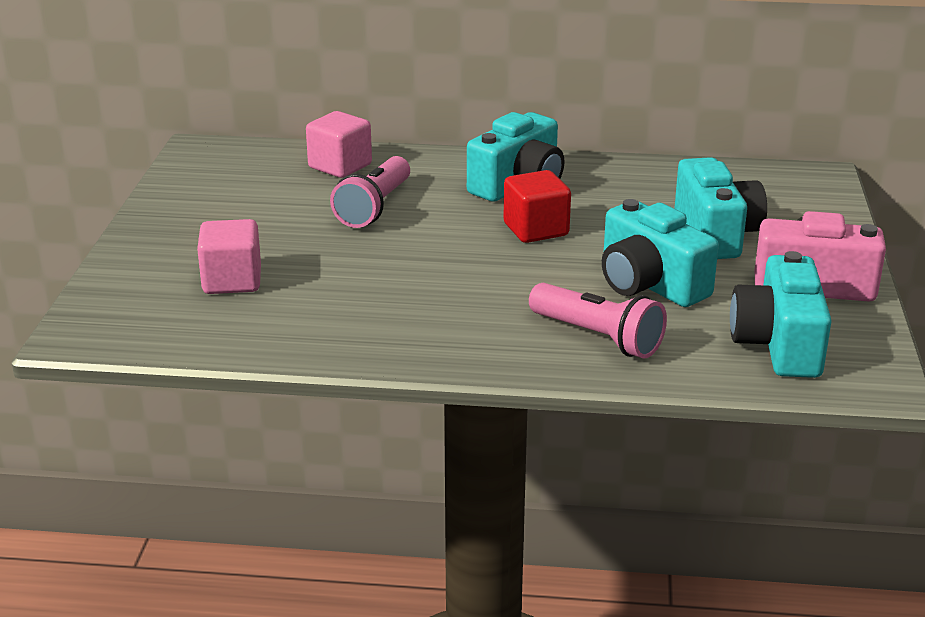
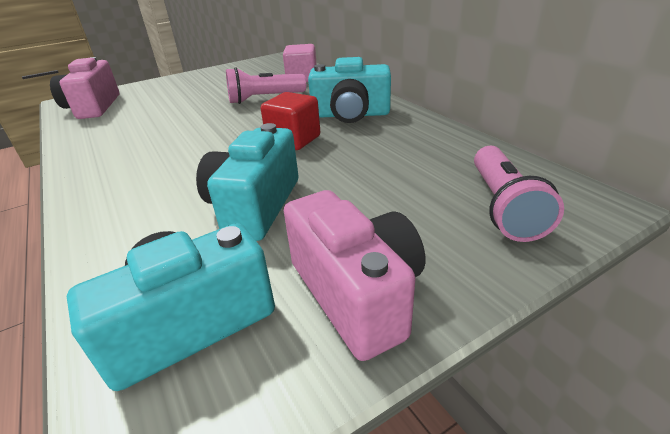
camera: 55 degrees right, 5 degrees up
pink cube [197,219,261,294] -> none
pink flashlight [529,283,667,359] -> pink flashlight moved to [474,146,564,242]
turquoise camera [675,157,767,259] -> none
none -> pink camera [50,57,119,119]

